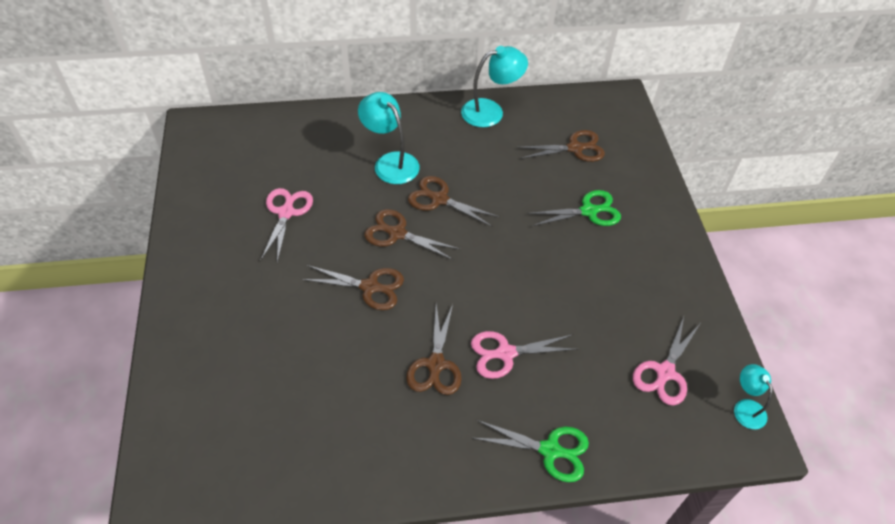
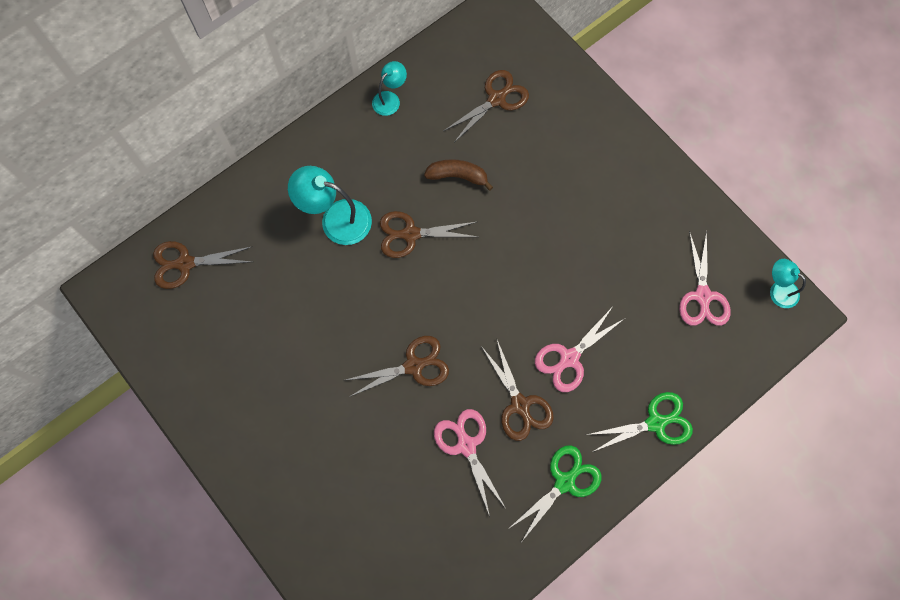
camera: 30 degrees left, 20 degrees up
pink scissors [260,188,313,263] -> pink scissors moved to [434,409,505,517]
brown scissors [364,209,460,260] -> brown scissors moved to [153,241,253,289]
turquoise lamp [461,46,528,127] -> turquoise lamp [372,61,407,116], size x0.58
green scissors [527,190,621,226] -> green scissors moved to [508,445,602,541]
none -> brown banana [424,159,493,191]

